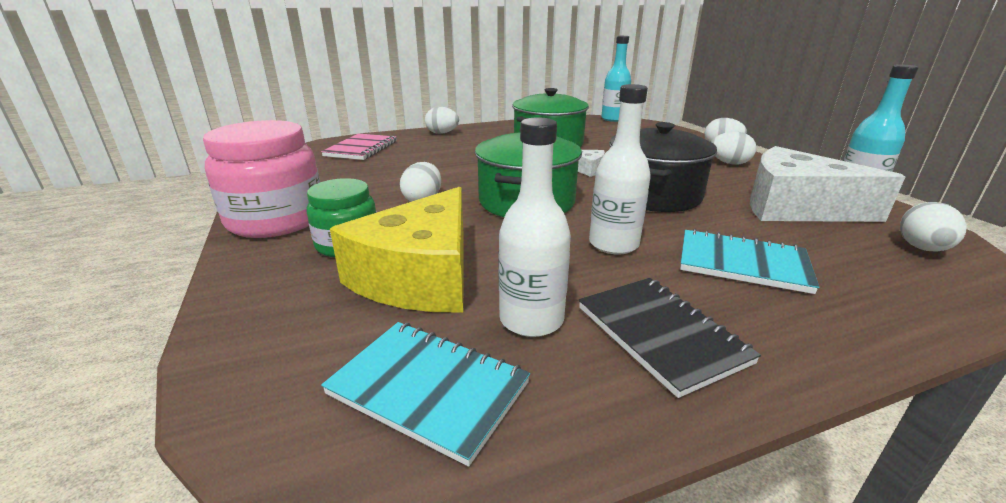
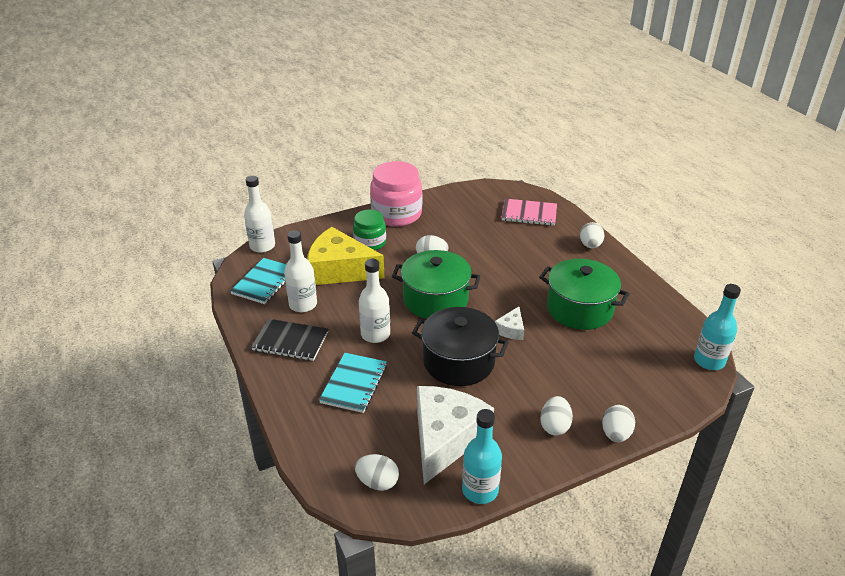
camera: 85 degrees right, 10 degrees up
black notebook [579,278,761,398] -> black notebook turned 45 degrees clockwise [251,319,328,361]
none -> white bottle [244,176,275,253]

